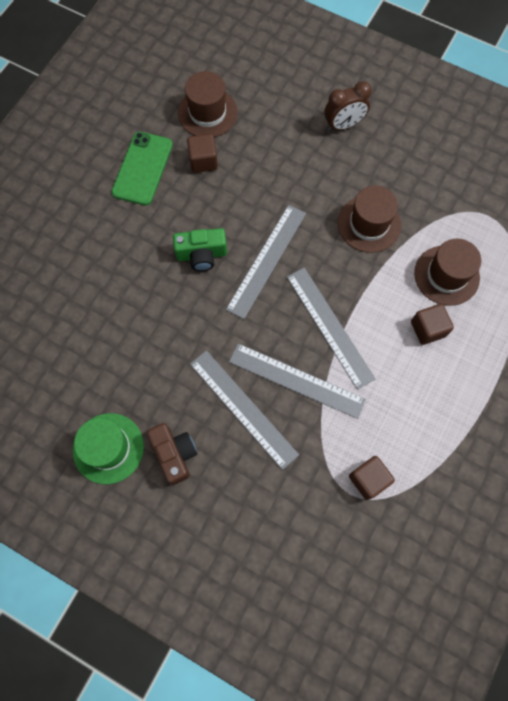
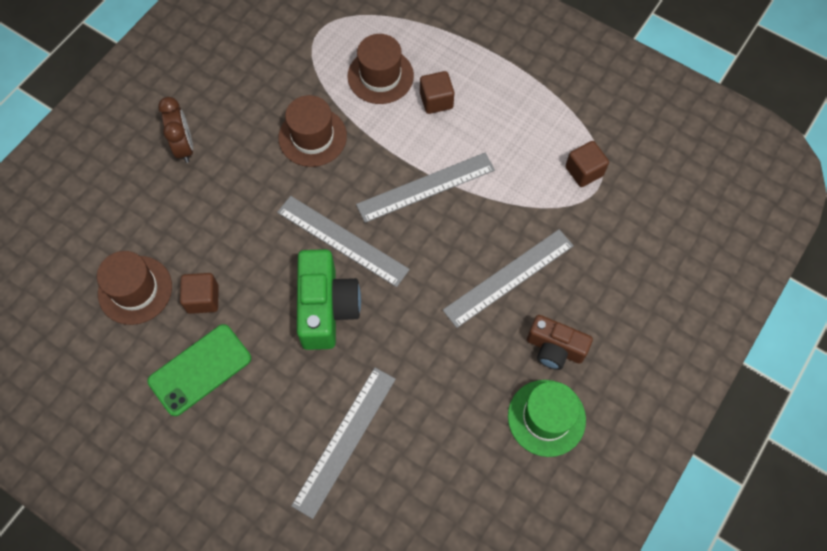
camera: 85 degrees left, 5 degrees down
green phone [112,132,173,206] -> green phone turned 60 degrees counterclockwise [148,324,251,416]
brown camera [147,423,197,485] -> brown camera turned 135 degrees counterclockwise [527,315,593,370]
green camera [173,228,227,271] -> green camera [297,249,361,350], size x1.53
grey ruler [229,343,366,419] -> grey ruler moved to [291,368,396,519]

